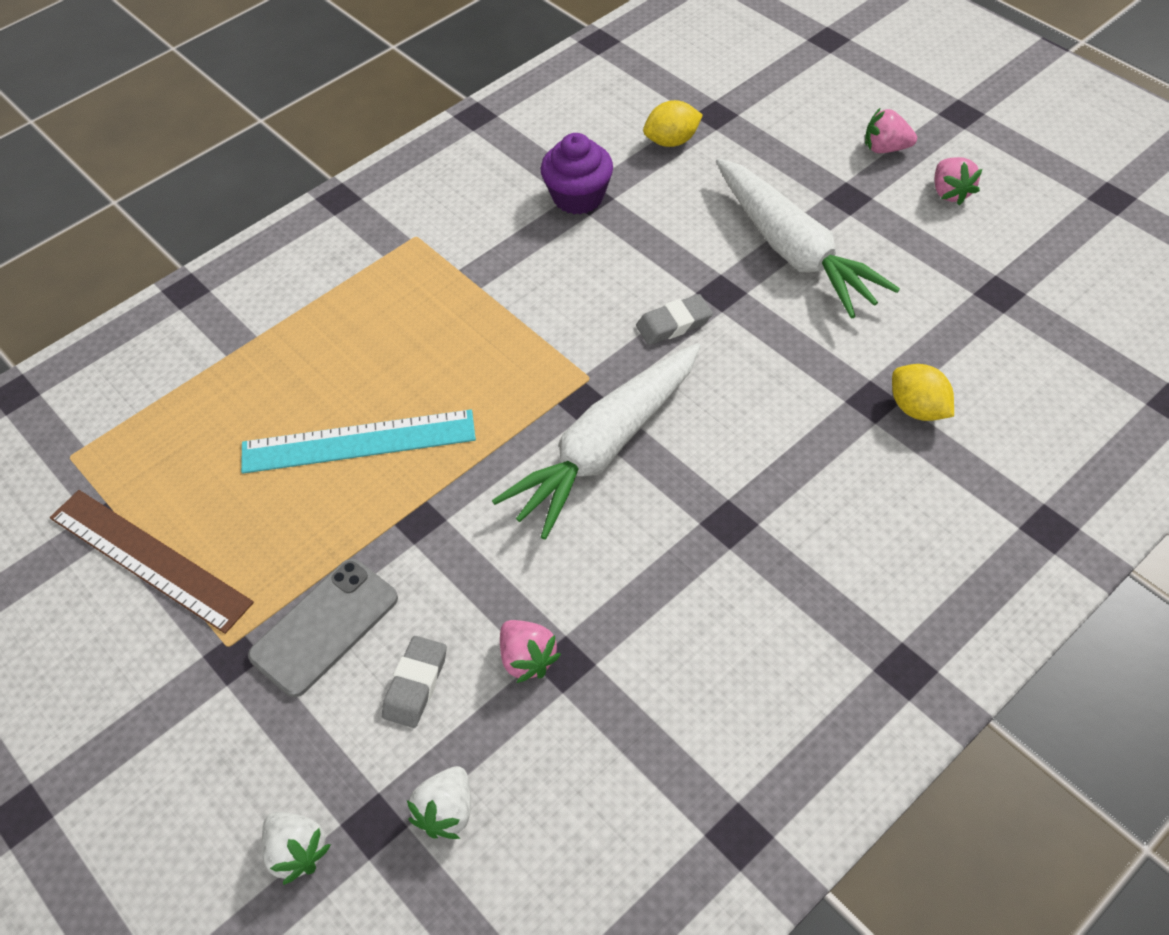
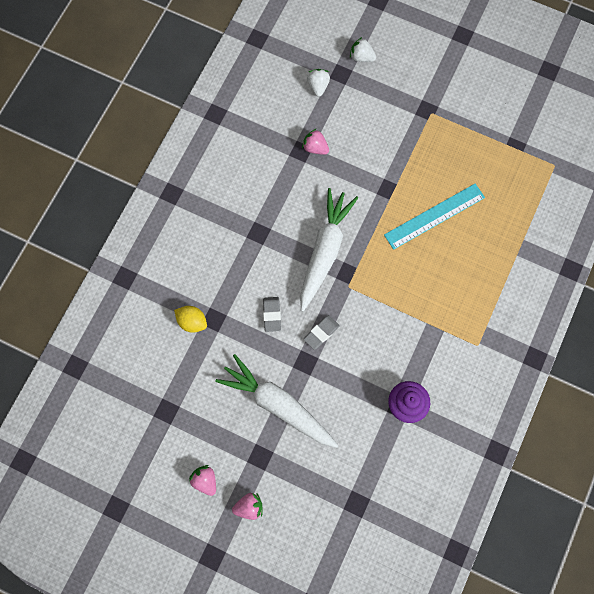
camera: 155 degrees right, 20 degrees up
brown ruler [50,490,254,634] -> none
grey phone [248,559,398,697] -> none
grey eraser [382,636,447,728] -> grey eraser moved to [263,297,281,332]
yellow lemon [643,100,703,147] -> none

